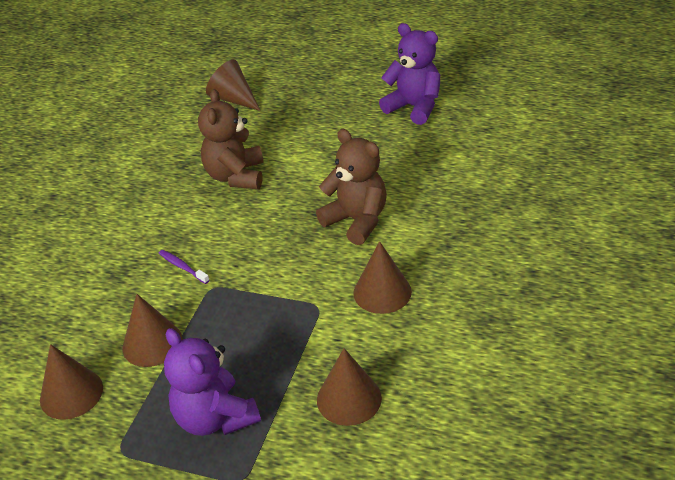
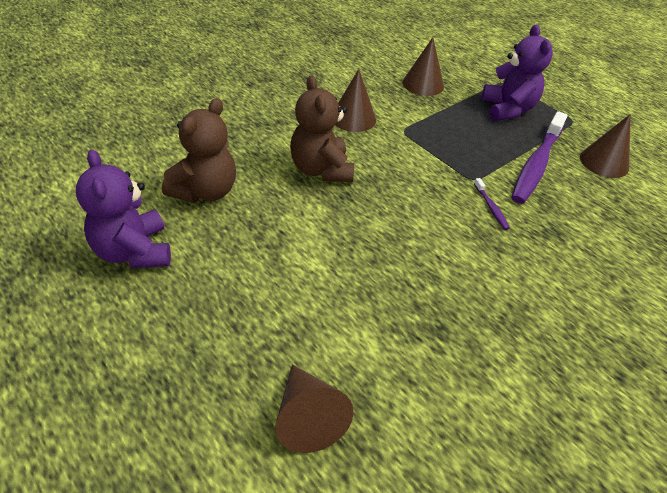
camera: 155 degrees left, 5 degrees up
brown cone [122,294,182,367] -> purple toothbrush [511,111,568,204]
brown teddy bear [198,89,264,189] -> brown teddy bear moved to [162,98,236,203]

